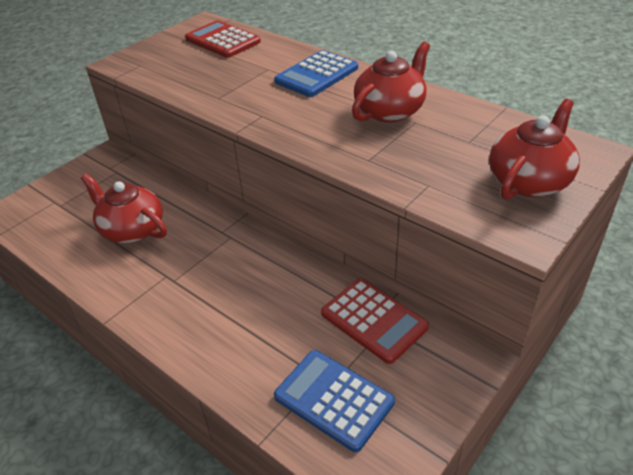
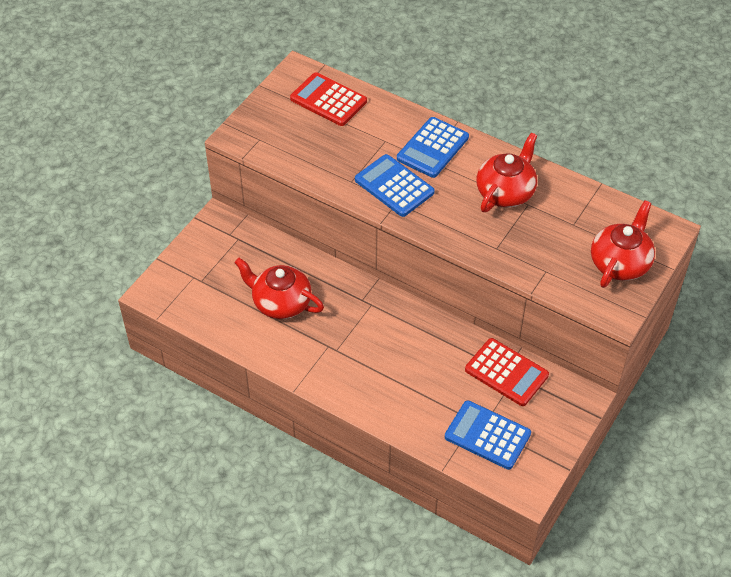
camera: 10 degrees left, 10 degrees up
none -> blue calculator [355,154,435,217]

